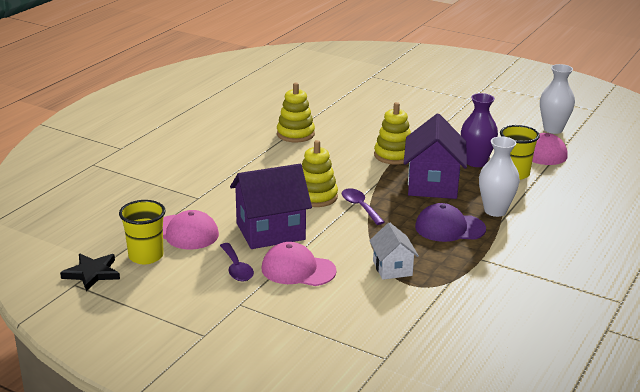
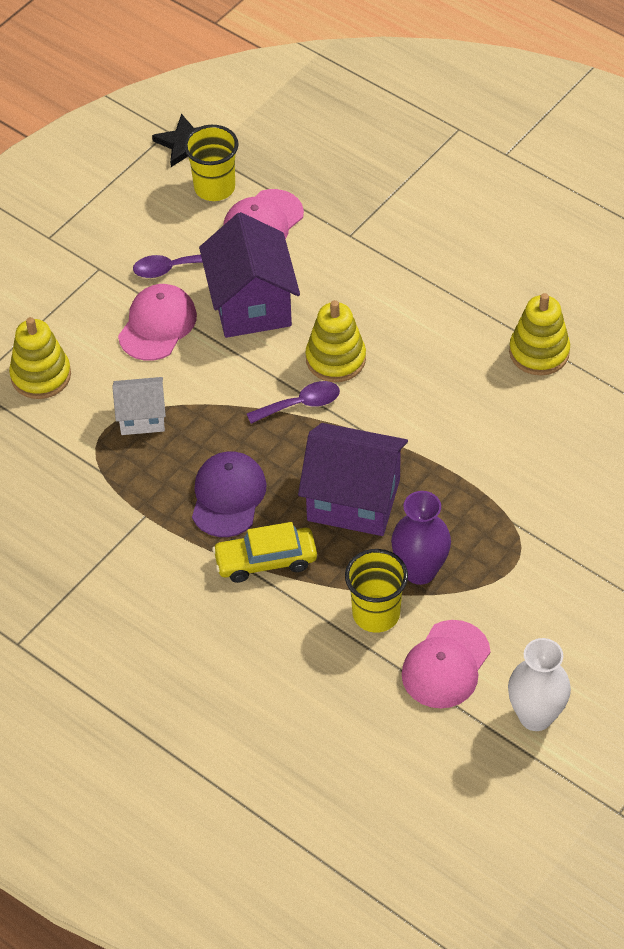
camera: 100 degrees right, 25 degrees up
yellow stacking toy [374,102,411,164] -> yellow stacking toy moved to [9,317,71,399]
white vase [479,136,520,217] -> yellow car [212,522,317,583]

